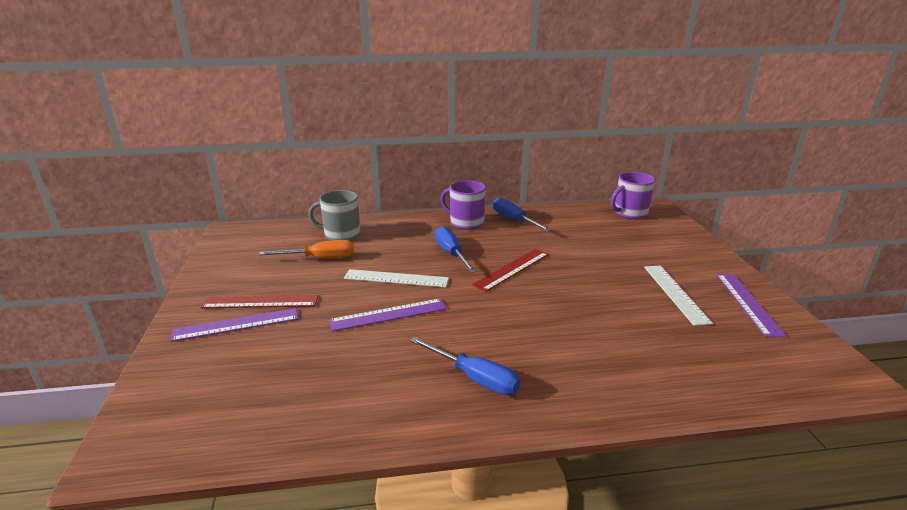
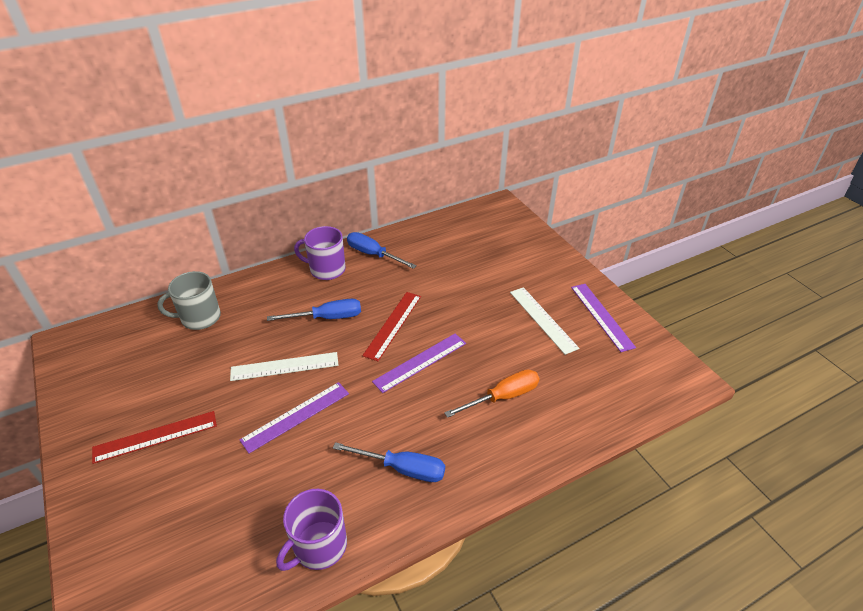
camera: 20 degrees left, 15 degrees up
purple ruler [170,308,298,342] -> purple ruler moved to [372,334,466,393]
orange screwdriver [259,240,354,258] -> orange screwdriver moved to [444,369,540,418]
blue screwdriver [435,226,476,273] -> blue screwdriver turned 120 degrees clockwise [267,299,361,321]
purple mug [611,172,655,219] -> purple mug moved to [276,489,347,571]

